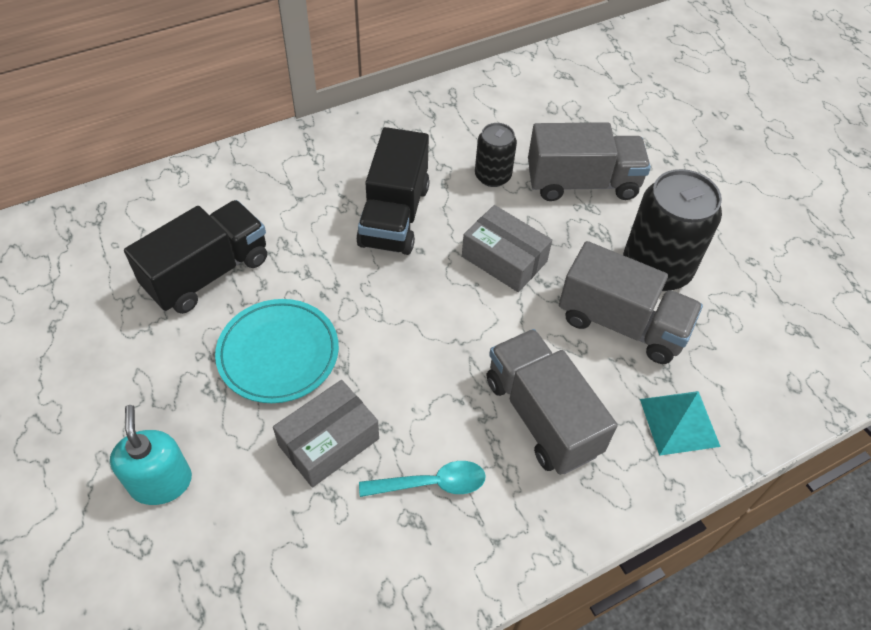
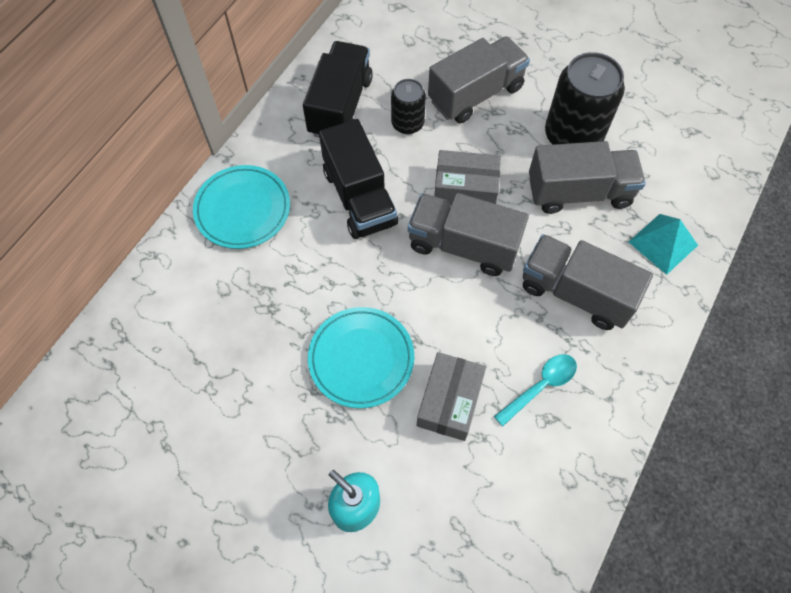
camera: 30 degrees left, 10 degrees up
black truck [124,200,267,314] -> black truck moved to [303,41,373,137]
none -> turquoise plate [193,165,290,249]
none -> grey truck [408,193,529,276]

